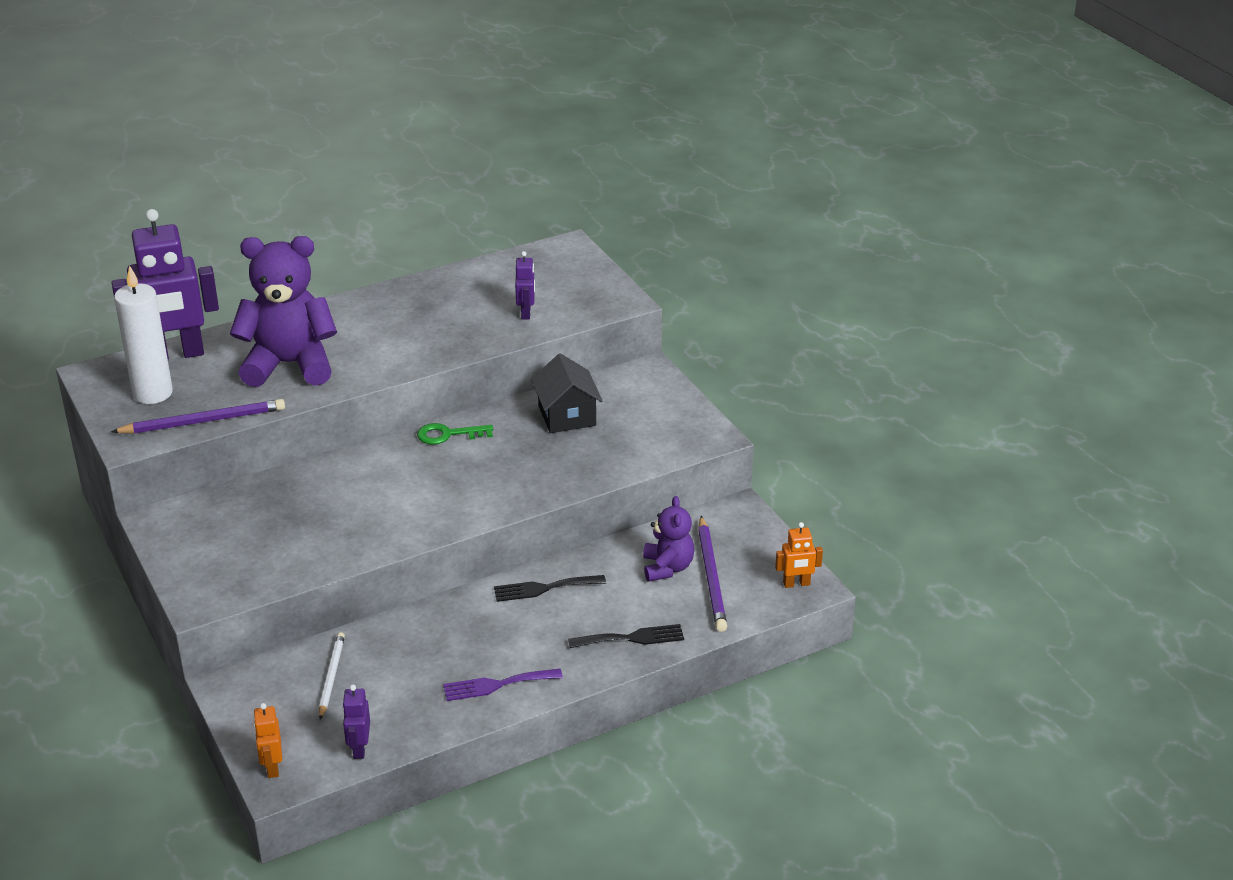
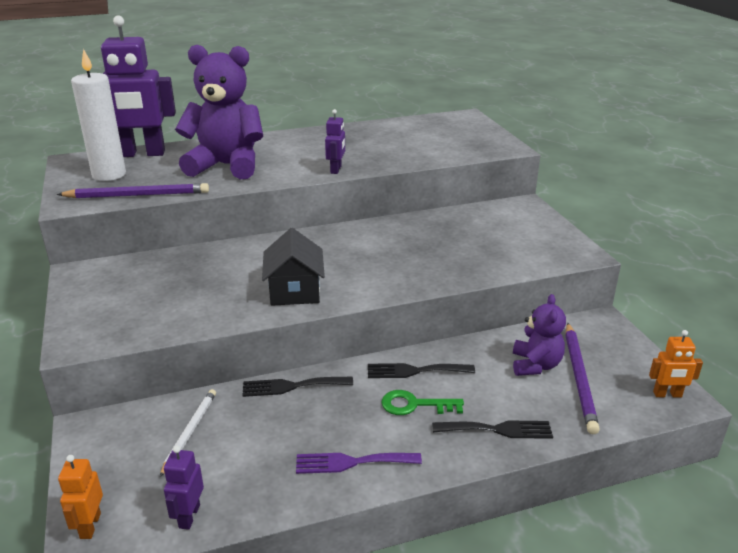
camera: 10 degrees right, 5 degrees down
green key [417,423,493,445] -> green key moved to [381,390,464,415]
purple robot [515,251,535,319] -> purple robot moved to [325,109,345,174]
black house [531,353,603,433] -> black house moved to [262,228,325,306]
none -> black fork [242,377,353,397]

